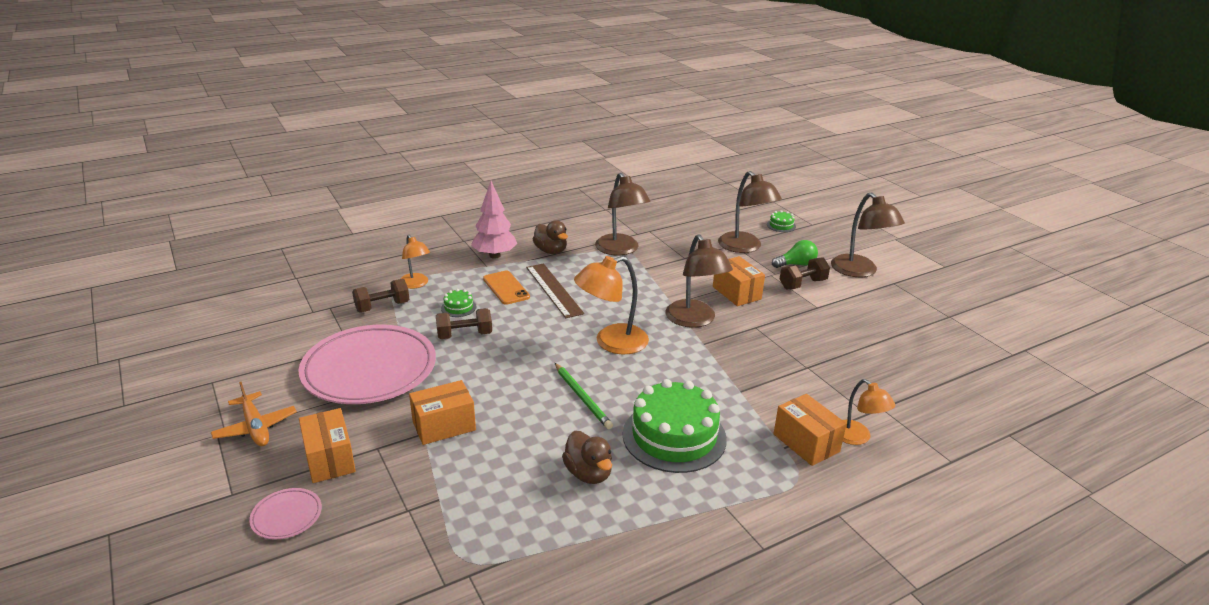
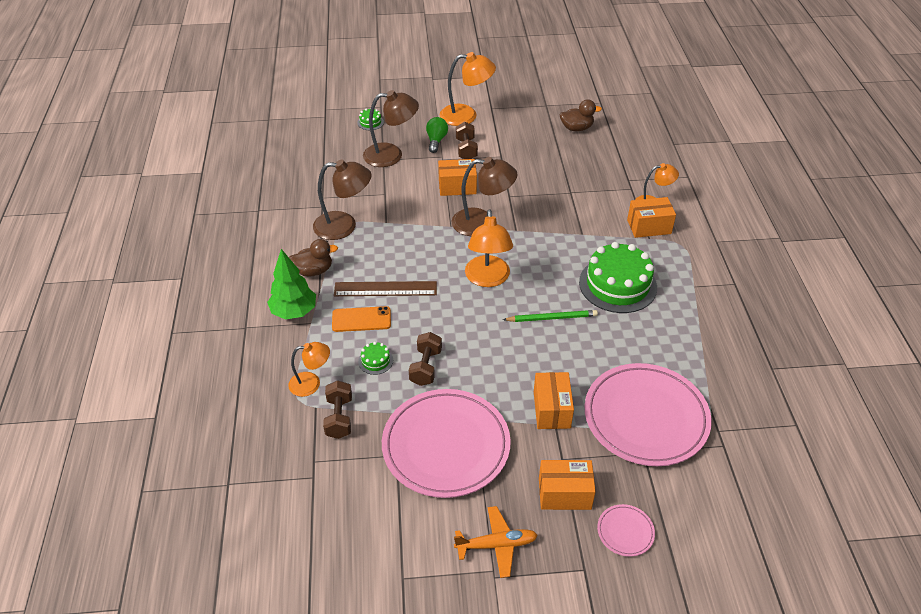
camera: 65 degrees left, 15 degrees up
pink tree [471,181,517,259] -> green tree [267,249,316,319]
brown duck [562,431,612,484] -> brown duck moved to [560,99,602,131]
brown lamp [831,192,905,277] -> orange lamp [439,52,496,126]
none -> pink plate [585,363,712,466]

